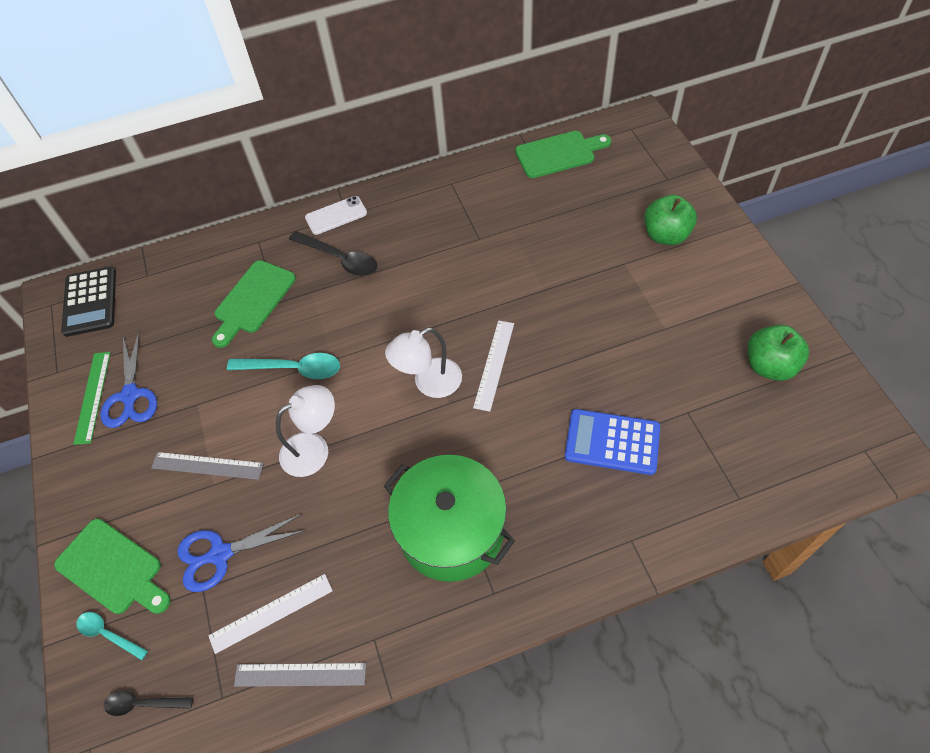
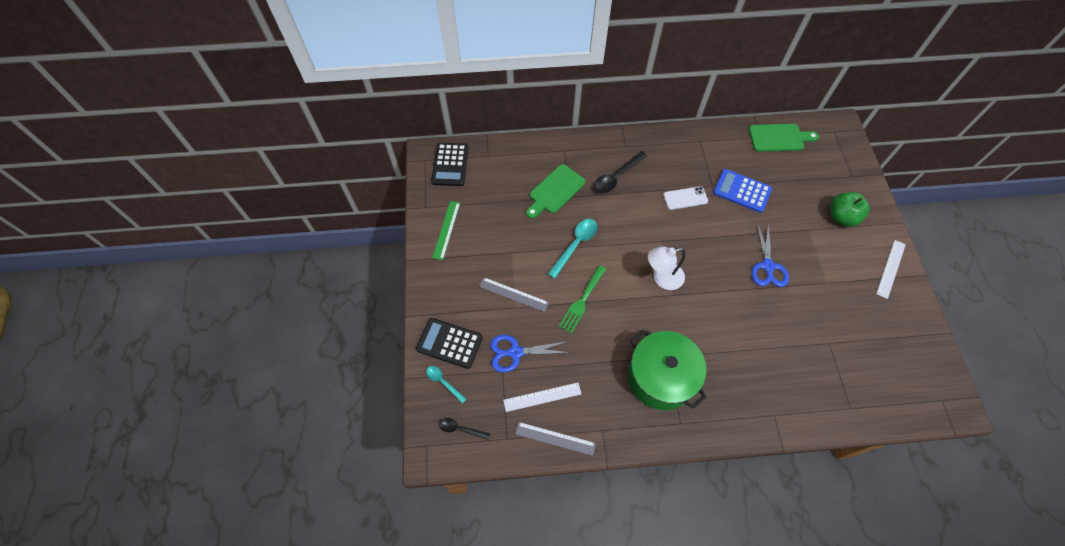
camera: 10 degrees right, 5 degrees up
green cutting board [54,519,171,614] -> black calculator [416,318,483,369]
blue scissors [100,332,157,428] -> blue scissors moved to [751,222,789,287]
turquoise spoon [227,353,340,379] -> turquoise spoon turned 75 degrees counterclockwise [548,219,598,279]
white lamp [276,385,335,477] -> green fork [559,265,606,334]
black spoon [289,231,377,276] -> black spoon turned 90 degrees clockwise [594,151,647,193]
white phone [305,196,367,235] -> white phone moved to [663,186,708,210]
white ruler [473,320,514,412] -> white ruler moved to [876,240,906,299]
blue calculator [565,409,660,475] -> blue calculator moved to [713,169,772,213]
green apple [747,325,809,381] -> none

